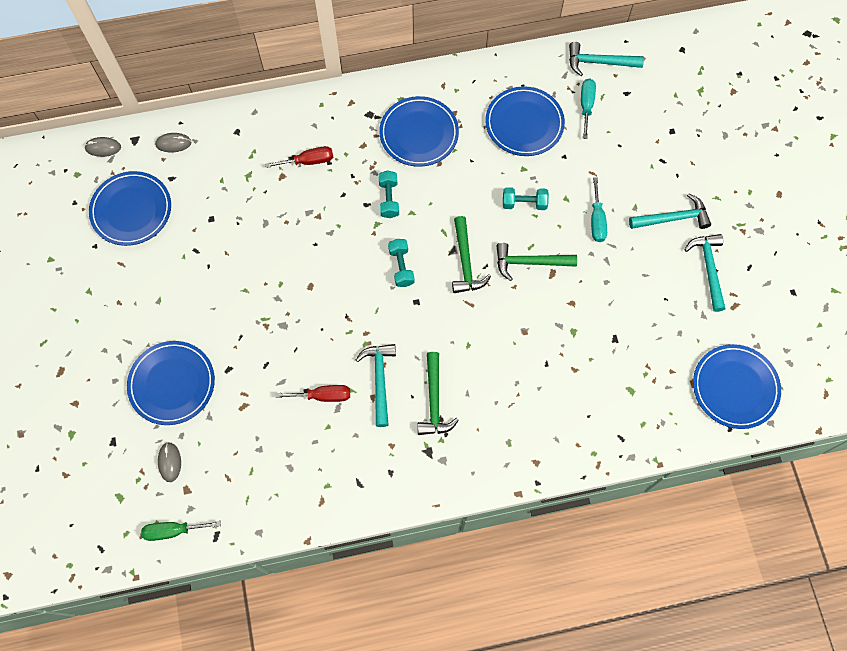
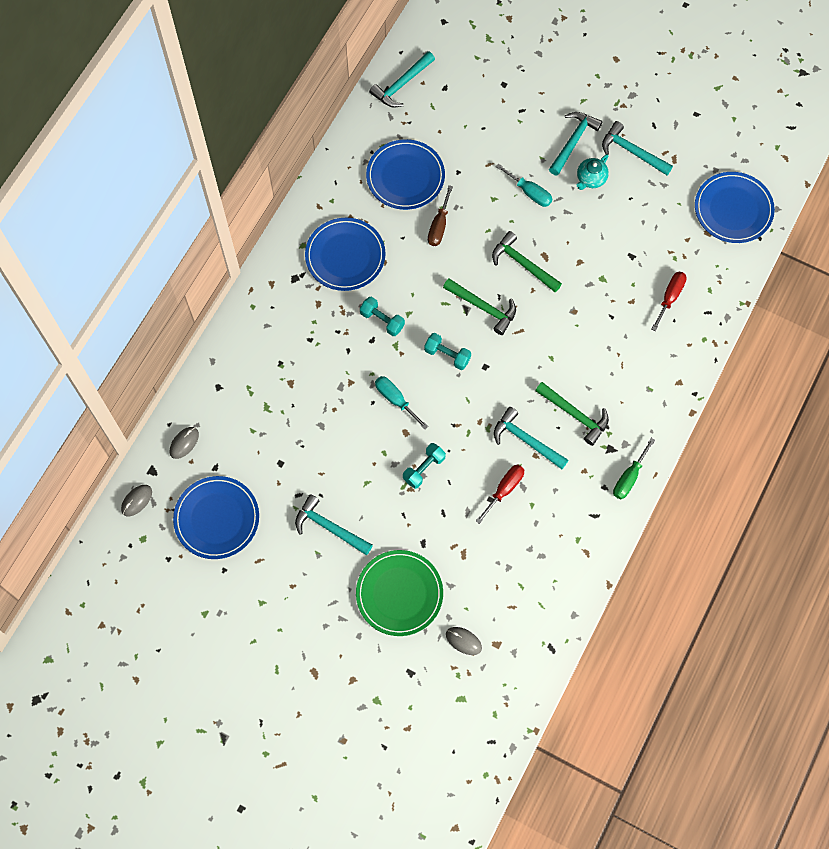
camera: 50 degrees left, 0 degrees up
blue plate [127,341,215,425] -> green plate [356,550,443,636]
green screwdriver [141,521,221,541] -> green screwdriver moved to [613,438,655,499]
red screwdriver [265,146,333,168] -> red screwdriver moved to [652,272,687,331]
green hammer [496,243,577,281] -> green hammer turned 90 degrees clockwise [492,231,562,292]
turquoise dumbbell [503,187,549,210] -> turquoise dumbbell moved to [403,443,446,489]
turquoise screwdriver [581,79,596,139] -> turquoise screwdriver moved to [375,376,428,430]
none -> turquoise hammer [295,494,373,555]
none -> brown screwdriver [428,185,453,246]
none -> turquoise teapot [576,154,609,190]

